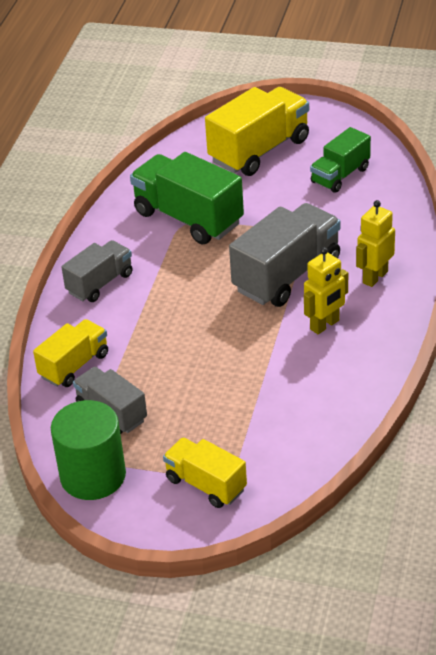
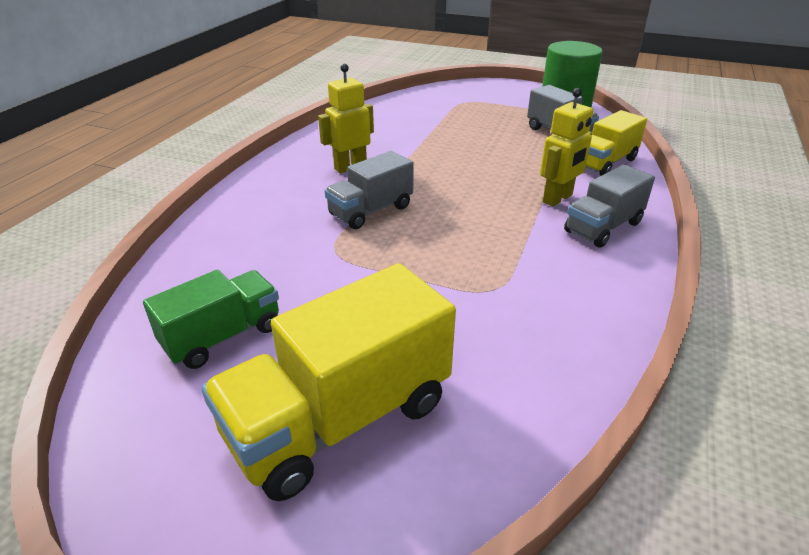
camera: 175 degrees left, 5 degrees down
green truck [130,152,244,245] -> none
yellow truck [163,437,247,508] -> none
grey truck [229,203,341,307] -> grey truck [325,151,414,229], size x0.60
yellow robot [356,200,395,287] -> yellow robot moved to [540,88,593,207]

